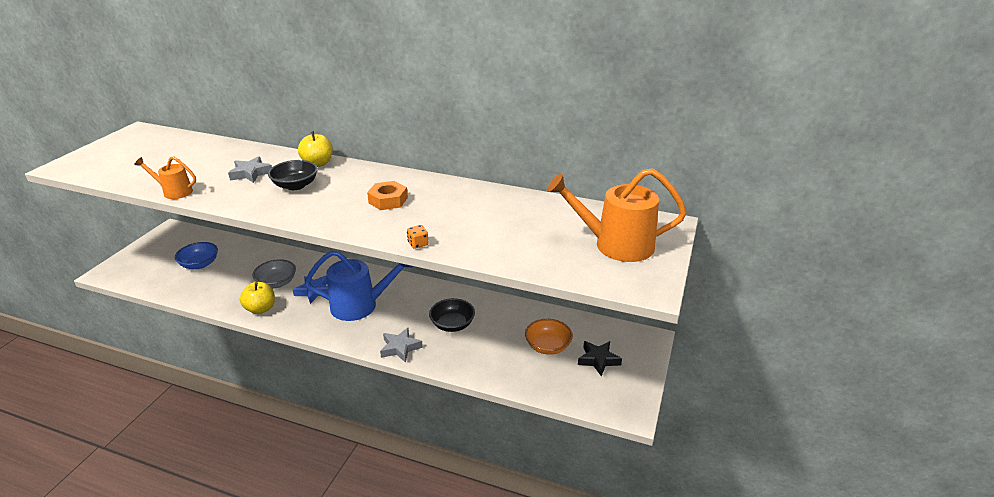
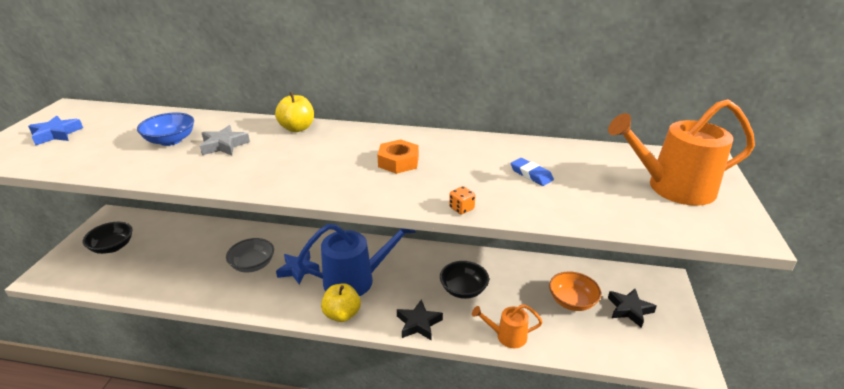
camera: 10 degrees left, 0 degrees up
orange watering can [134,156,196,199] -> orange watering can moved to [472,304,543,348]
blue bowl [175,242,218,269] -> blue bowl moved to [137,112,194,146]
yellow apple [240,282,275,314] -> yellow apple moved to [321,283,361,322]
black bowl [268,160,318,190] -> black bowl moved to [83,222,133,254]
grey star [380,328,423,363] -> black star [397,299,443,340]
none -> blue star [28,116,83,145]
none -> blue eraser [511,158,554,186]

